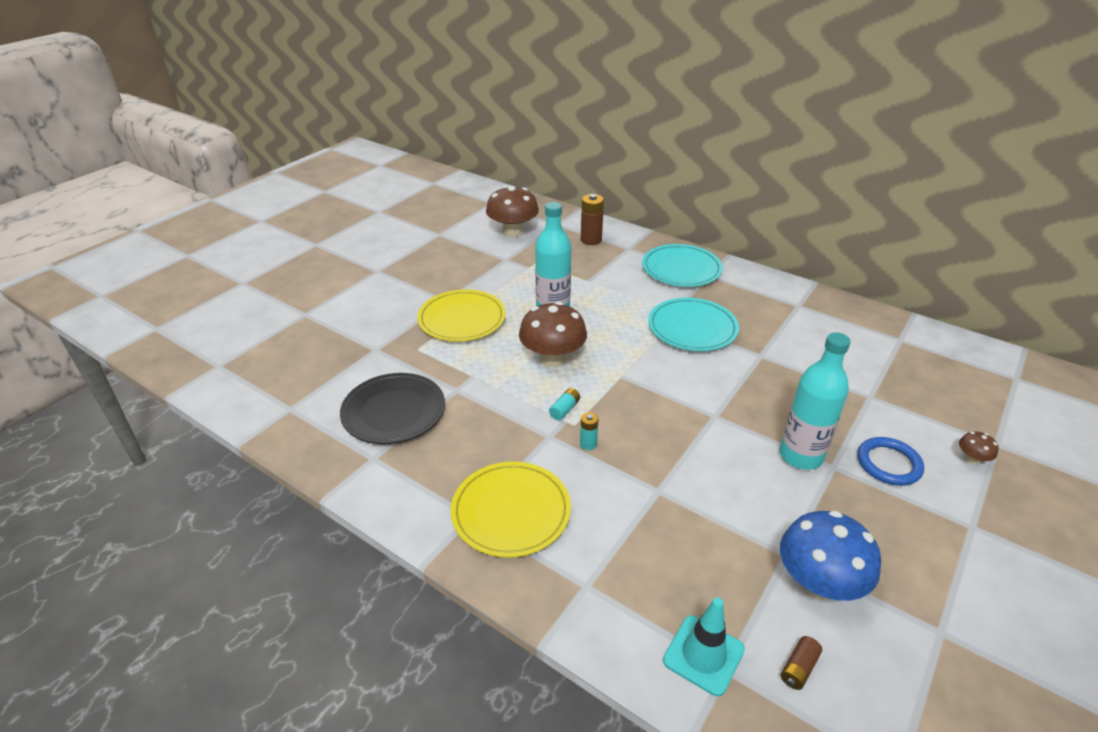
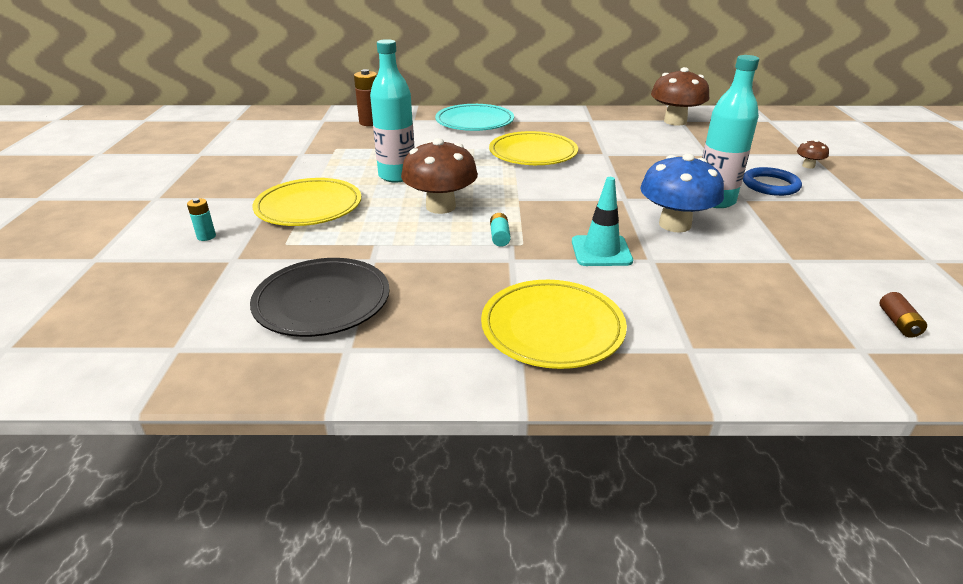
camera: 35 degrees left, 5 degrees down
brown mushroom [486,186,539,237] -> brown mushroom moved to [651,67,710,126]
turquoise battery [580,412,598,450] -> turquoise battery moved to [187,198,216,241]
turquoise plate [648,298,739,351] -> yellow plate [489,131,578,165]
turquoise traffic cone [663,598,745,696] -> turquoise traffic cone moved to [572,177,633,266]
blue mushroom [780,510,881,601] -> blue mushroom moved to [640,154,724,233]

